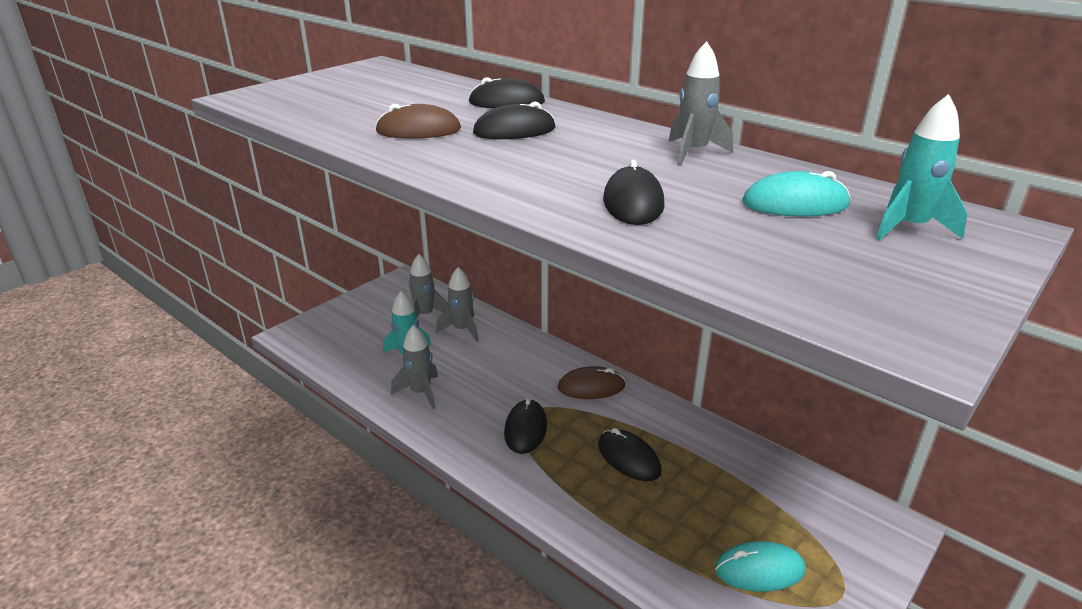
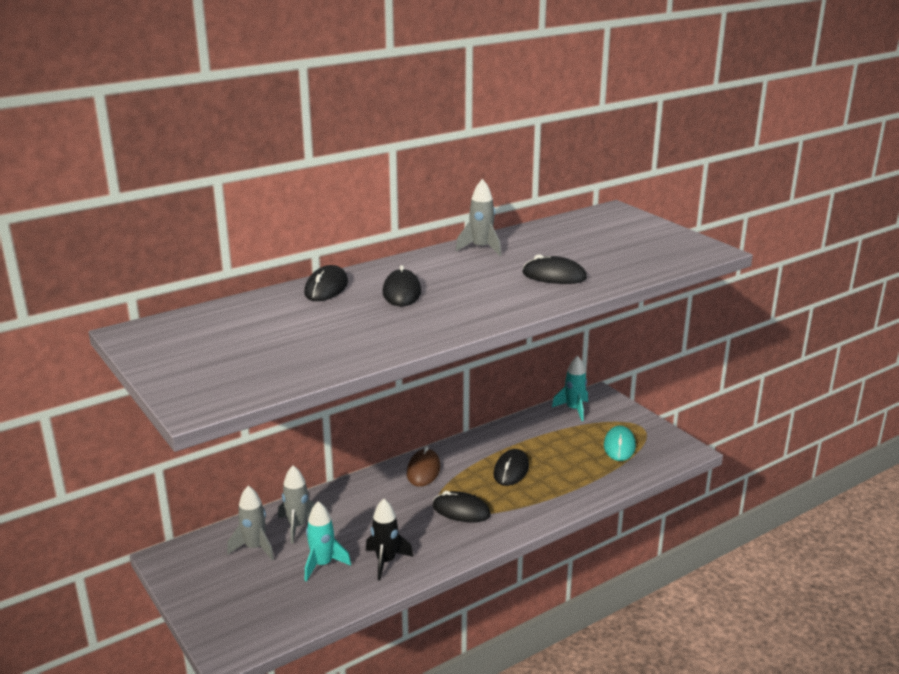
camera: 75 degrees left, 5 degrees down
brown mouse [375,104,461,139] -> none
grey rocket [391,325,438,409] -> black rocket [366,499,413,580]
black mouse [598,428,662,481] -> black mouse turned 45 degrees counterclockwise [494,449,529,486]
turquoise mouse [743,171,850,217] -> none
turquoise rocket [876,94,967,240] -> turquoise rocket moved to [552,356,588,421]

